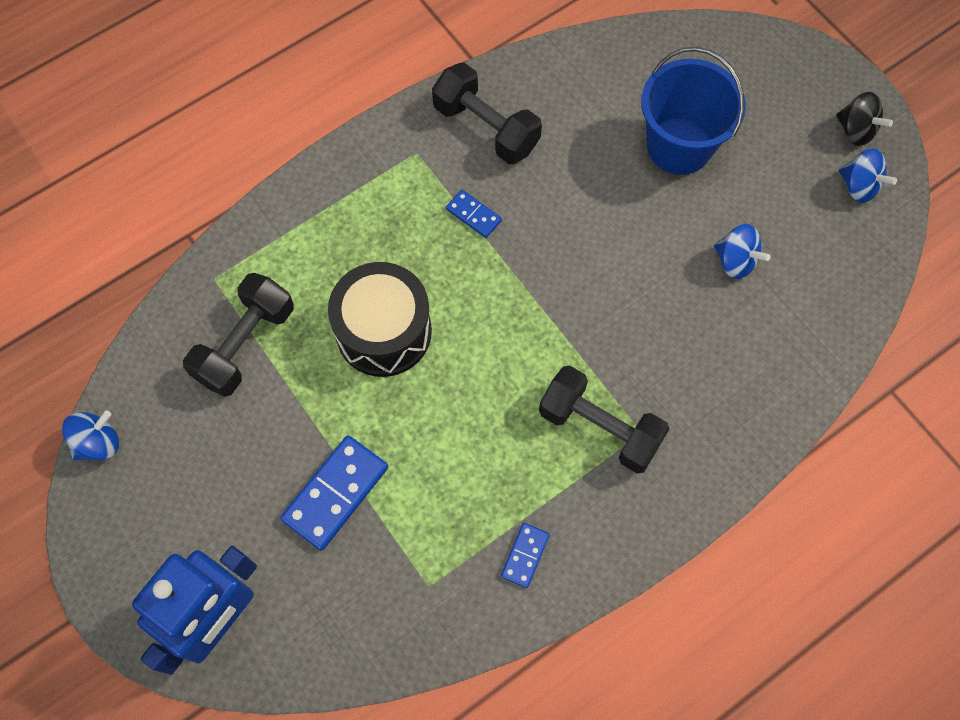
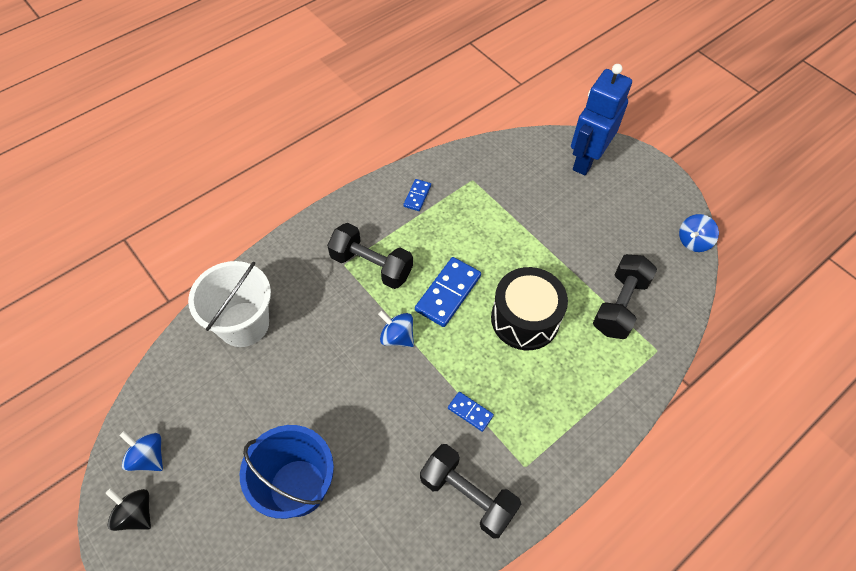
camera: 175 degrees right, 10 degrees down
blue domino [280,435,388,551] -> blue domino moved to [415,257,481,327]
blue spinning top [714,224,771,279] -> blue spinning top moved to [378,311,414,347]
none -> white bucket [188,261,271,347]

